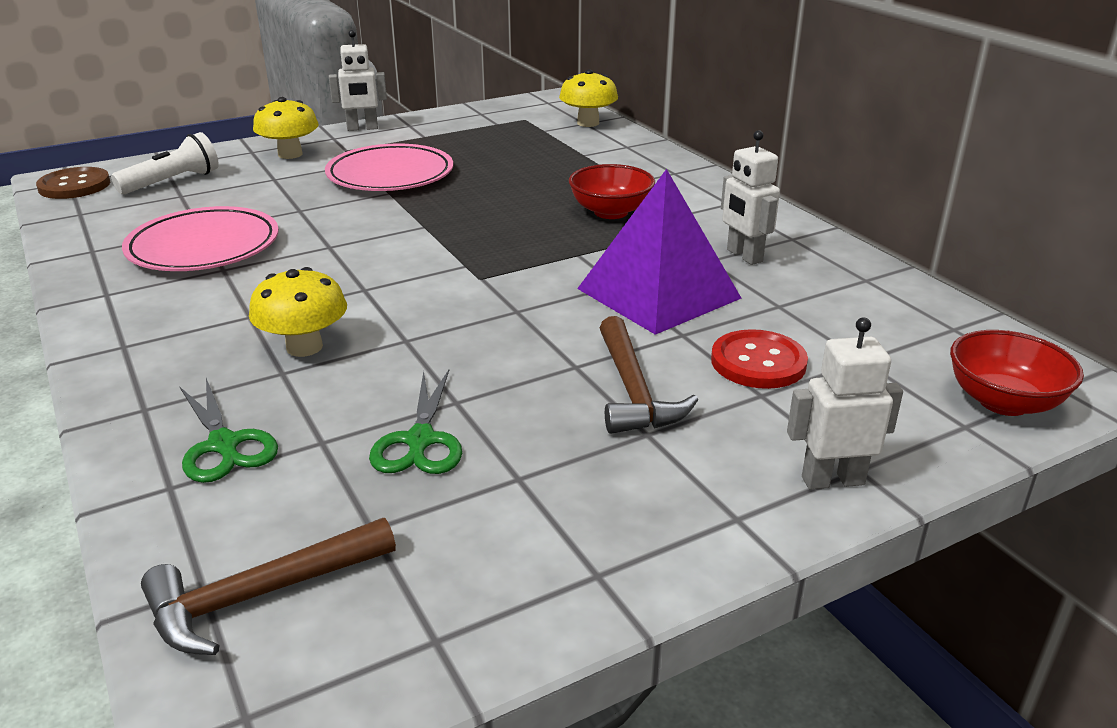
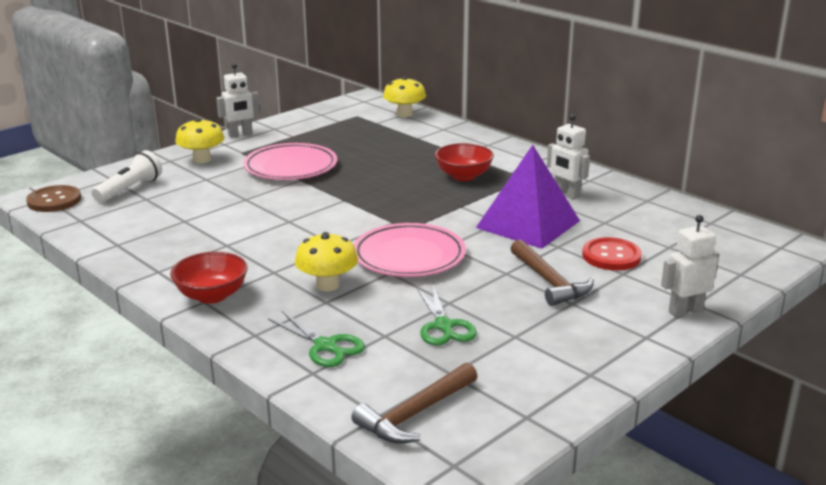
camera: 15 degrees left, 5 degrees down
pink plate [122,206,279,271] -> pink plate moved to [353,223,466,277]
red bowl [950,330,1084,416] -> red bowl moved to [170,252,248,304]

